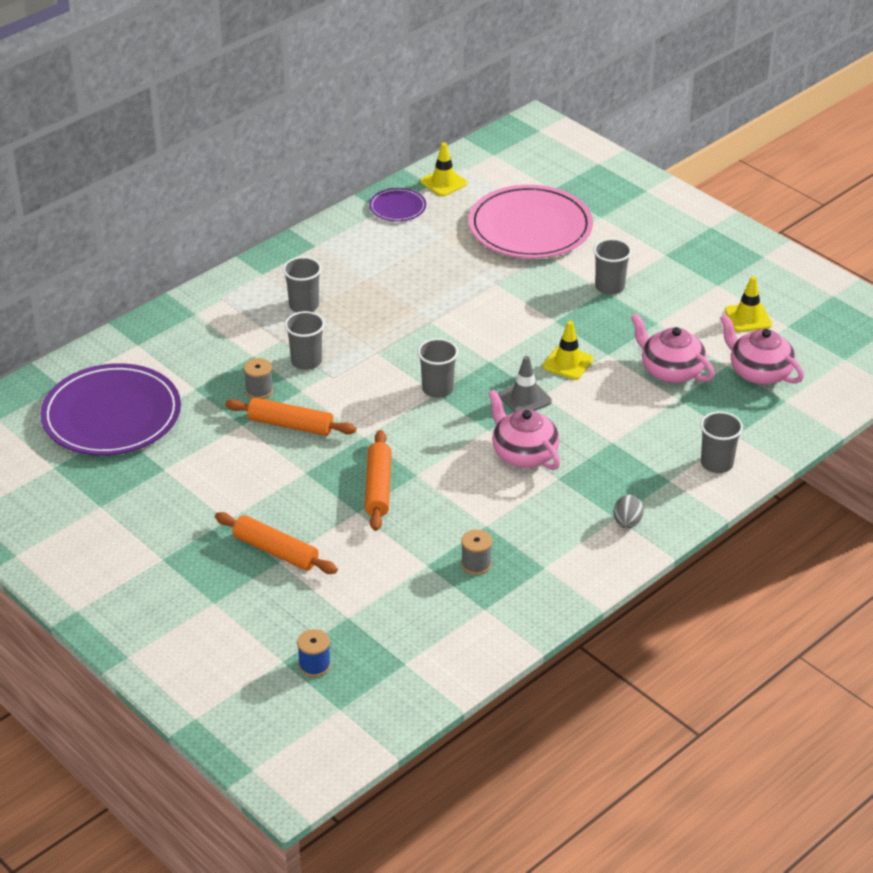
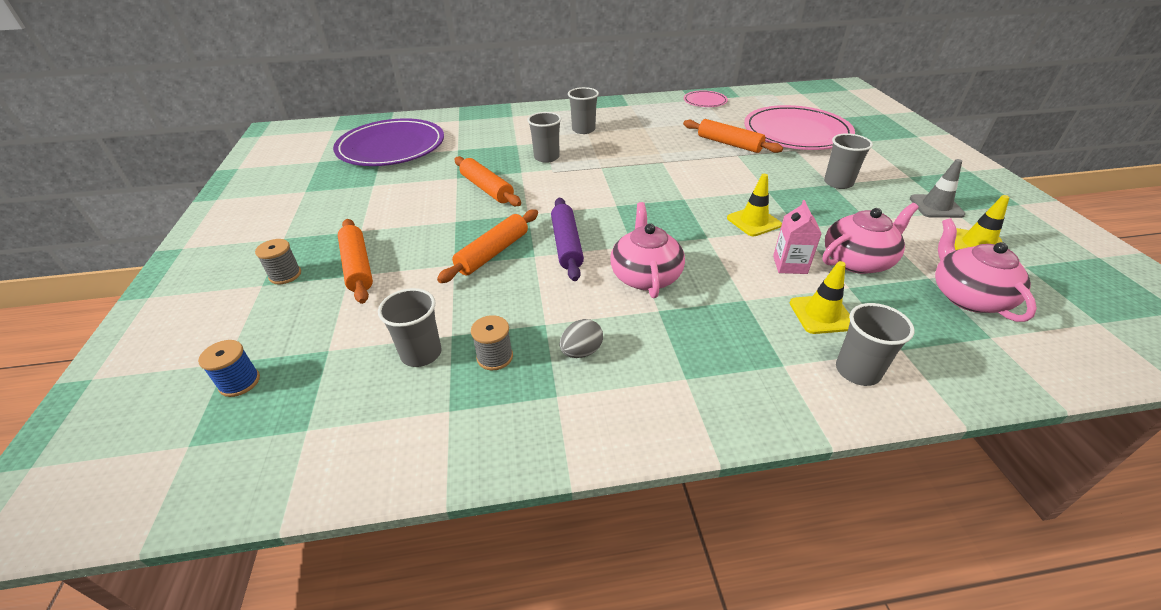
camera: 35 degrees right, 0 degrees up
grey spool [244,358,273,399] -> grey spool moved to [255,239,301,284]
purple plate [369,188,426,221] -> pink plate [684,90,728,107]
grey cup [418,338,458,398] -> grey cup moved to [378,288,442,367]
yellow traffic cone [420,143,468,197] -> yellow traffic cone moved to [790,261,850,334]
grey traffic cone [499,356,552,412] -> grey traffic cone moved to [909,159,965,218]
grey egg [614,495,644,529] -> grey egg moved to [560,319,603,358]
pink teapot [631,313,715,383] -> pink teapot turned 75 degrees clockwise [822,203,919,274]
none -> purple rolling pin [551,198,584,281]
none -> orange rolling pin [683,119,783,153]
none -> pink carton [773,200,822,274]

